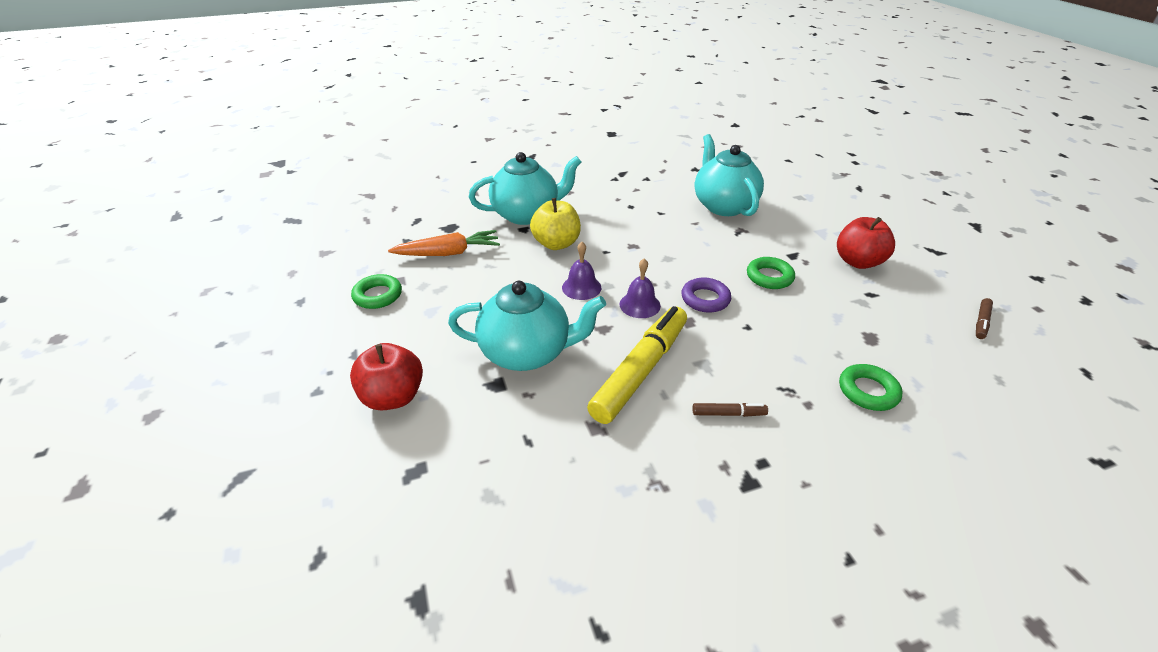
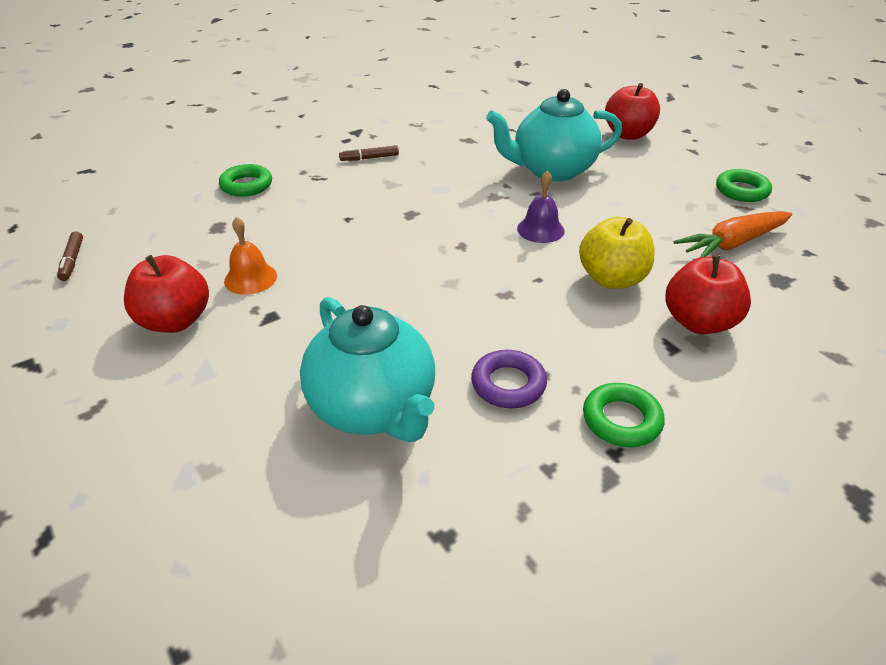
camera: 165 degrees right, 0 degrees up
turquoise teapot [469,152,581,225] -> red apple [665,255,751,334]
yellow marker [587,306,687,424] -> none
purple bell [620,258,661,318] -> none
purple ring [682,277,731,313] -> purple ring moved to [471,350,547,408]
green ring [747,257,795,289] -> green ring moved to [583,383,665,447]
brown marker [976,298,993,339] -> brown marker turned 150 degrees clockwise [57,231,83,281]
none -> orange bell [224,217,277,295]

